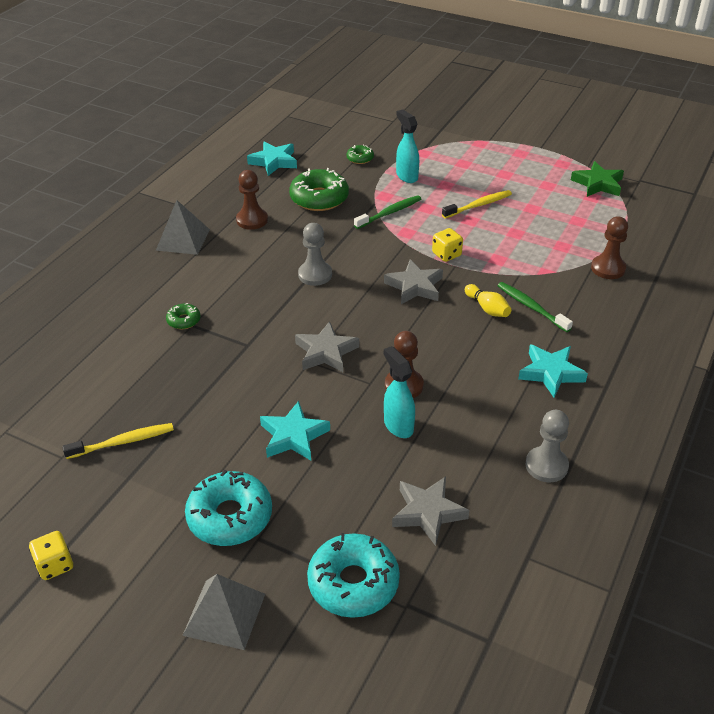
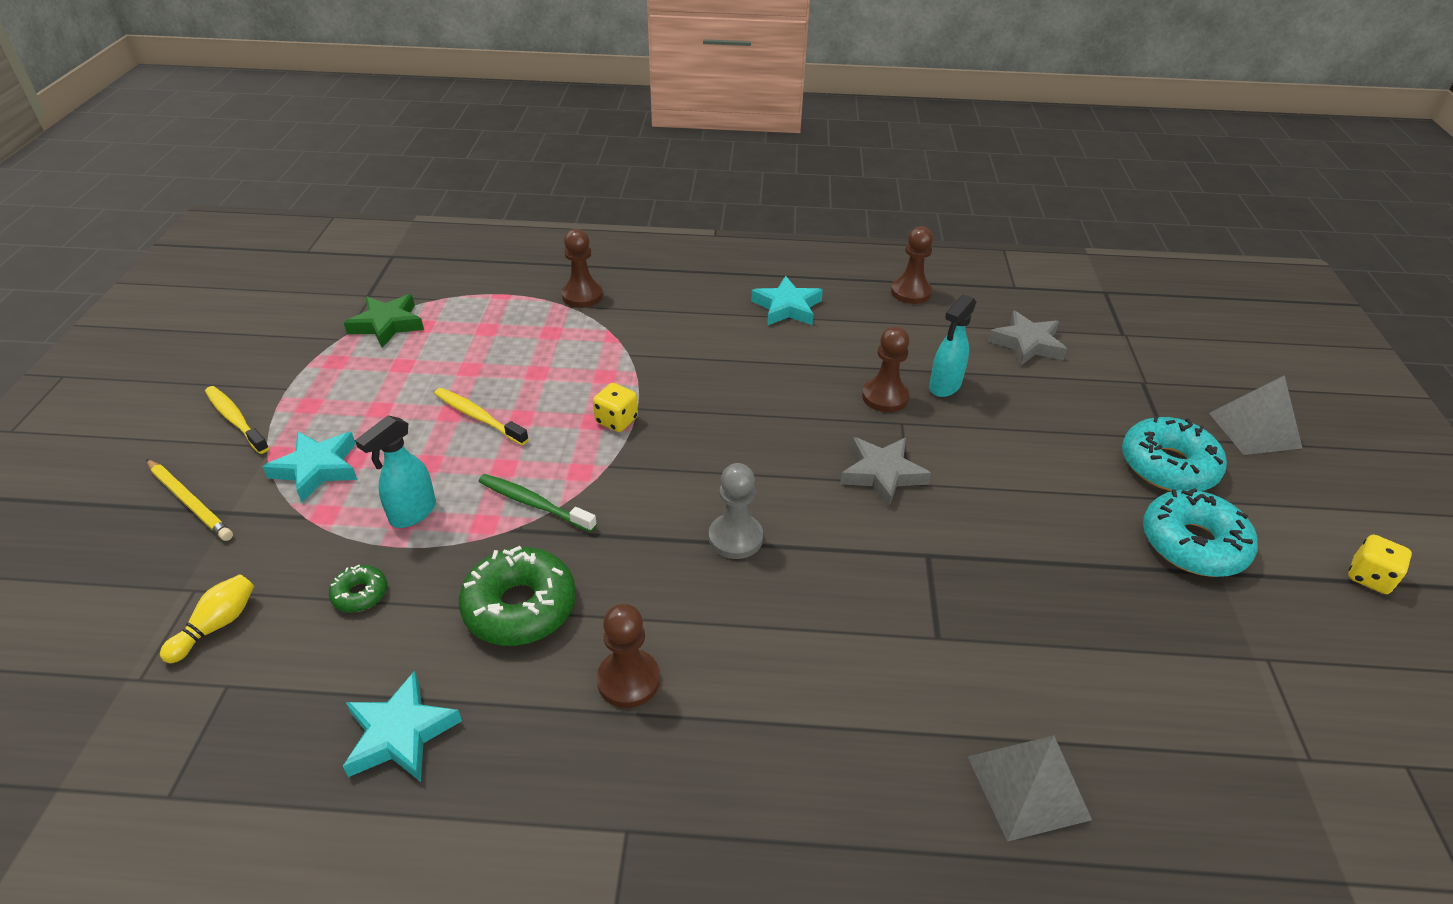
camera: 115 degrees left, 0 degrees up
yellow toothbrush [62,423,174,459] -> yellow toothbrush moved to [205,386,269,454]
grey pyramid [156,200,210,255] -> grey pyramid moved to [967,735,1092,842]
green donut [166,303,200,329] -> none
turquoise star [260,401,330,461] -> turquoise star moved to [263,432,357,502]
turquoise donut [307,533,400,618] -> turquoise donut moved to [1143,488,1258,577]
grey star [384,259,443,304] -> none
yellow bowling pin [465,284,511,317] -> yellow bowling pin moved to [160,574,254,663]
green toothbrush [497,282,573,332] -> none
grey pawn [526,410,569,482] -> brown pawn [891,226,933,304]
none -> yellow pencil [146,459,233,541]

